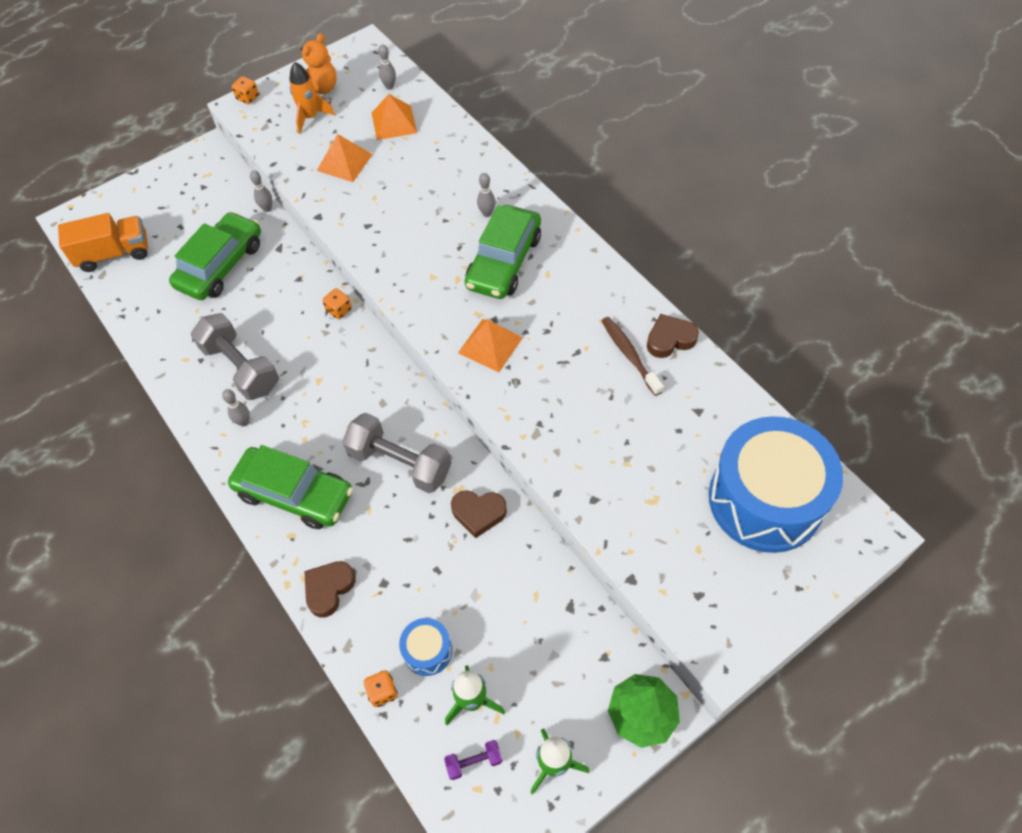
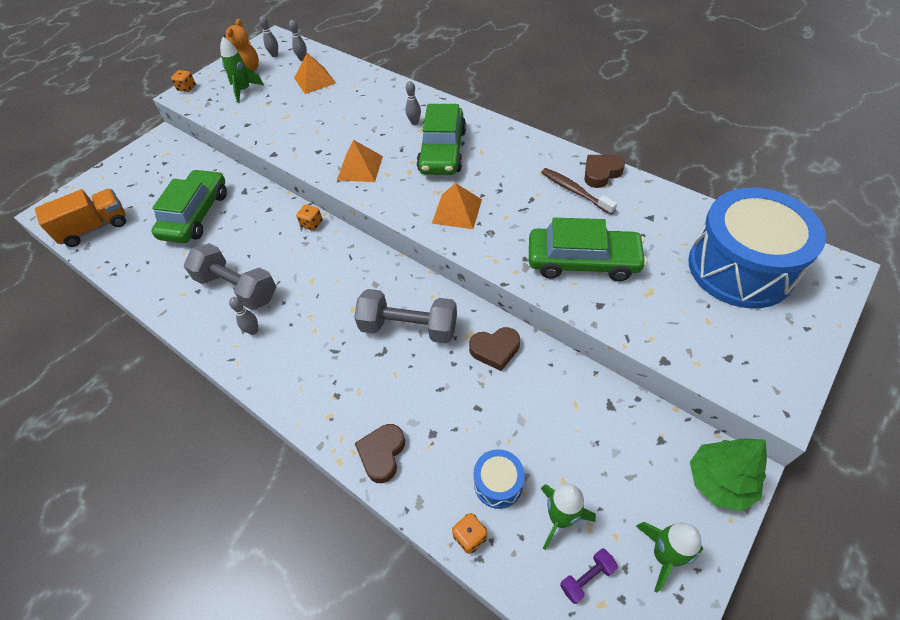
camera: 15 degrees left, 5 degrees down
green car [228,445,353,529] -> green car moved to [529,218,647,281]
grey bowling pin [250,171,272,212] -> grey bowling pin moved to [259,16,278,57]
orange rocket [289,62,335,134] -> green rocket [220,37,264,103]
orange pyramid [317,134,373,182] -> orange pyramid moved to [337,140,383,182]

